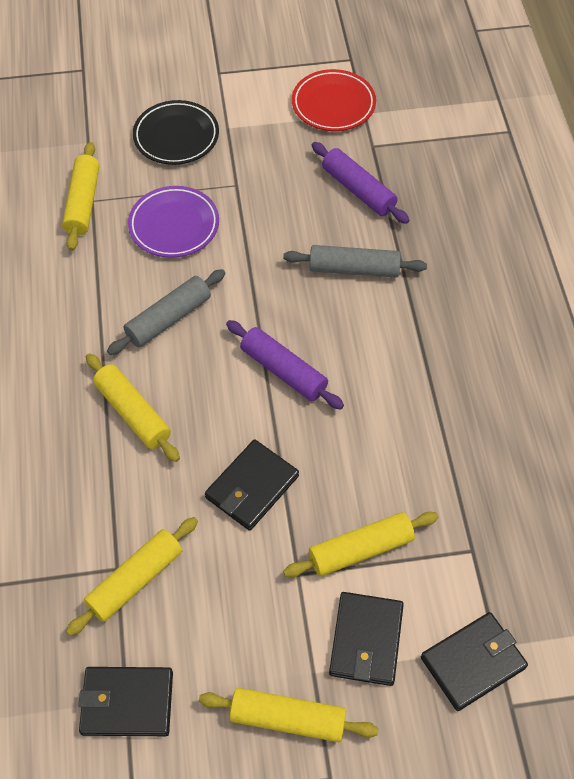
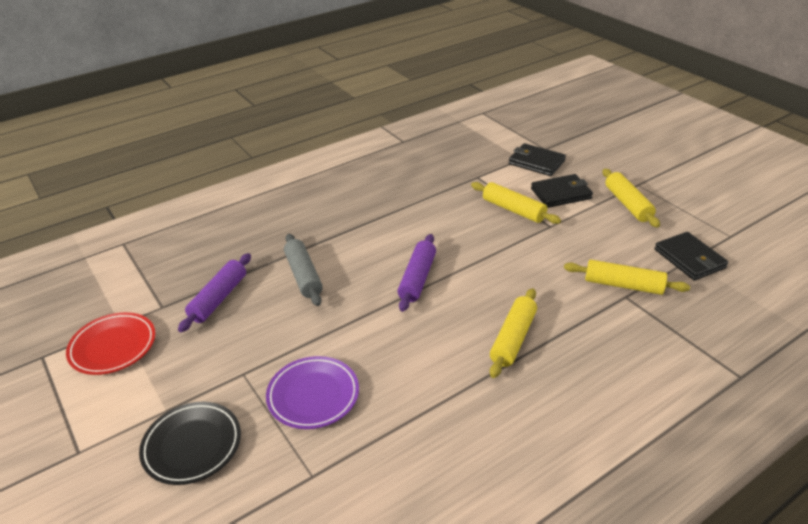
camera: 115 degrees left, 20 degrees down
yellow rolling pin [62,142,100,251] -> none
grey rolling pin [107,269,226,355] -> none
black wallet [205,439,299,531] -> none

